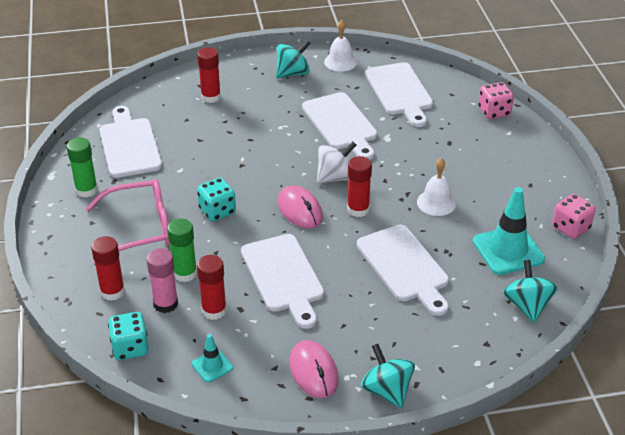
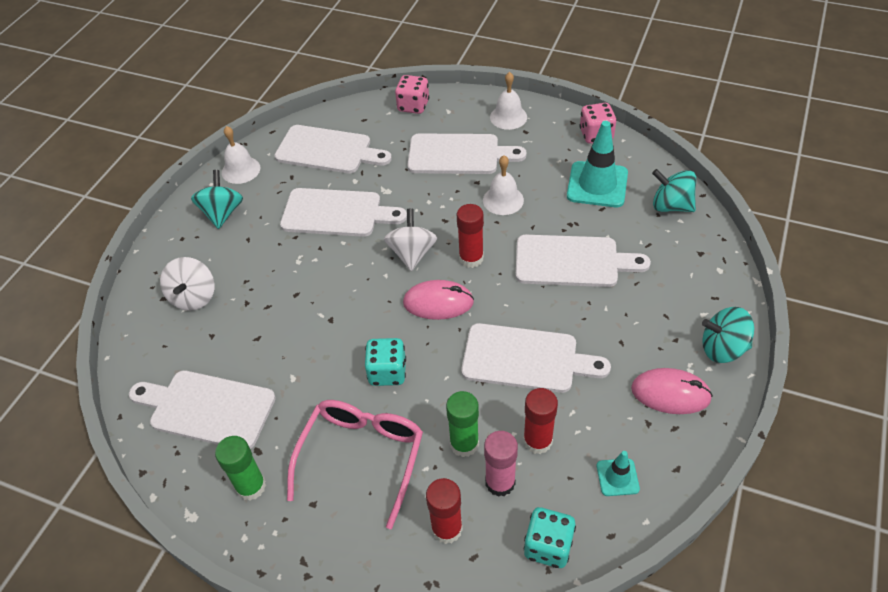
camera: 55 degrees left, 10 degrees up
red glue stick [197,47,221,103] -> white spinning top [160,257,214,311]
none -> white cutting board [407,134,527,174]
none -> white bell [490,72,527,130]

